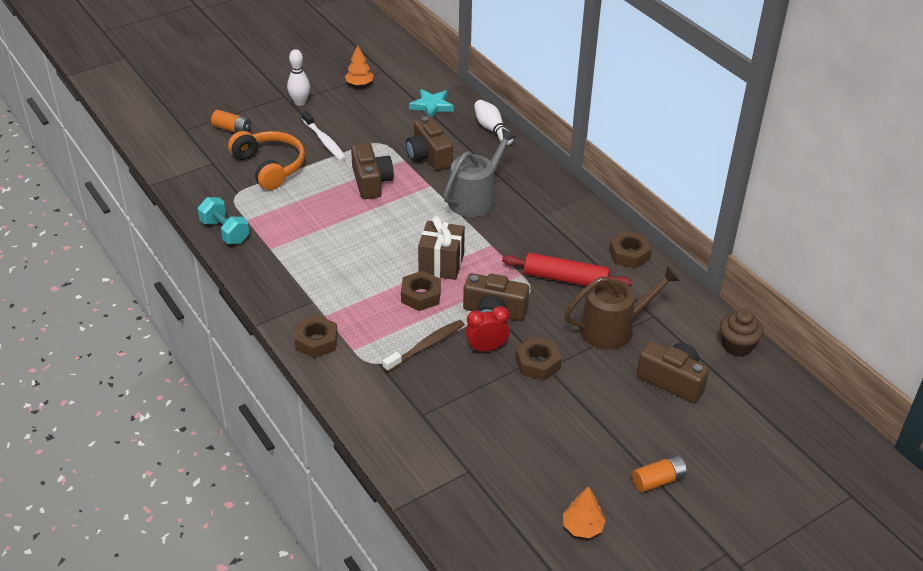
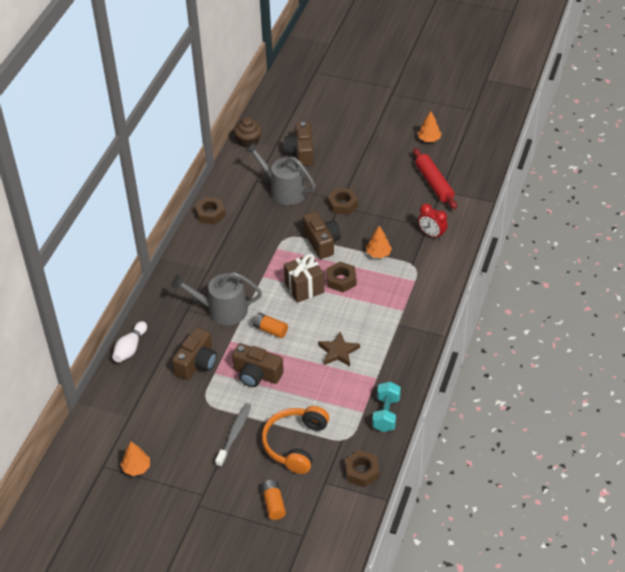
camera: 125 degrees left, 5 degrees up
white bowling pin [287,49,310,106] -> none
brown nut [294,315,338,358] -> brown nut moved to [345,450,379,487]
white toothbrush [302,111,346,161] -> grey toothbrush [215,403,251,467]
brown camera [351,143,394,199] -> brown camera turned 105 degrees counterclockwise [232,343,284,387]
brown toothbrush [383,320,465,372] -> orange tree [366,226,392,258]
turquoise star [409,89,454,117] -> none
red clock [466,306,510,352] -> red clock moved to [418,204,447,240]
red rolling pin [502,253,633,286] -> red rolling pin moved to [413,148,457,209]
brown watering can [564,266,680,350] -> grey watering can [245,142,315,205]
orange battery [632,455,687,493] -> orange battery moved to [252,312,288,338]
none -> brown star [318,332,360,366]

